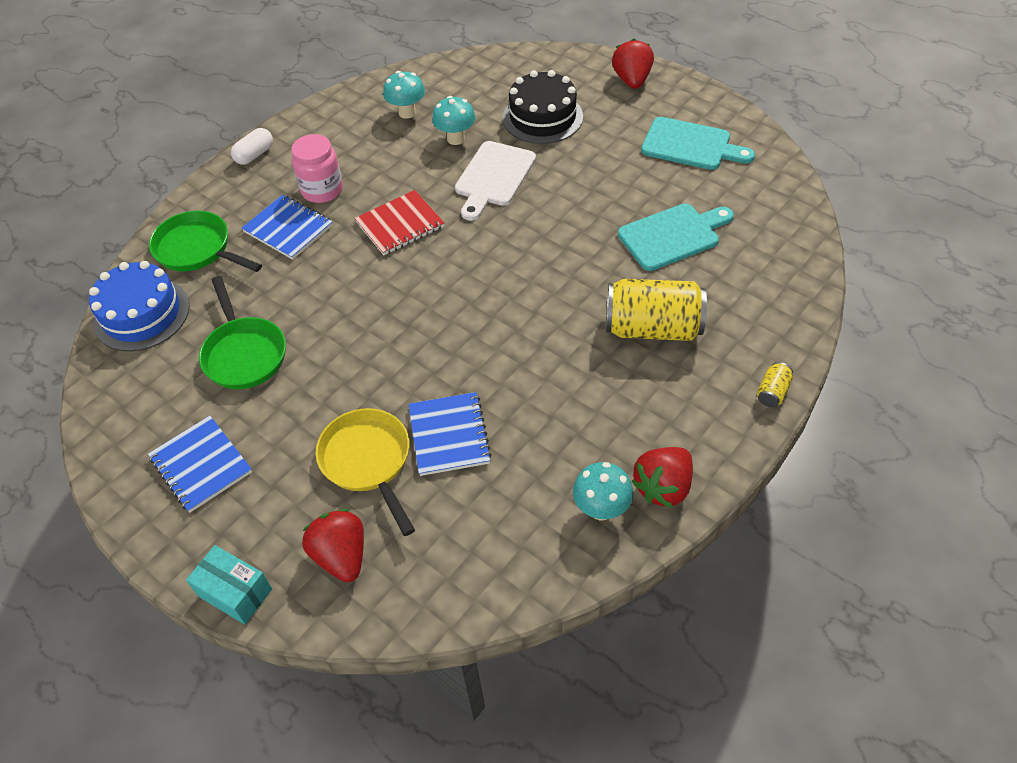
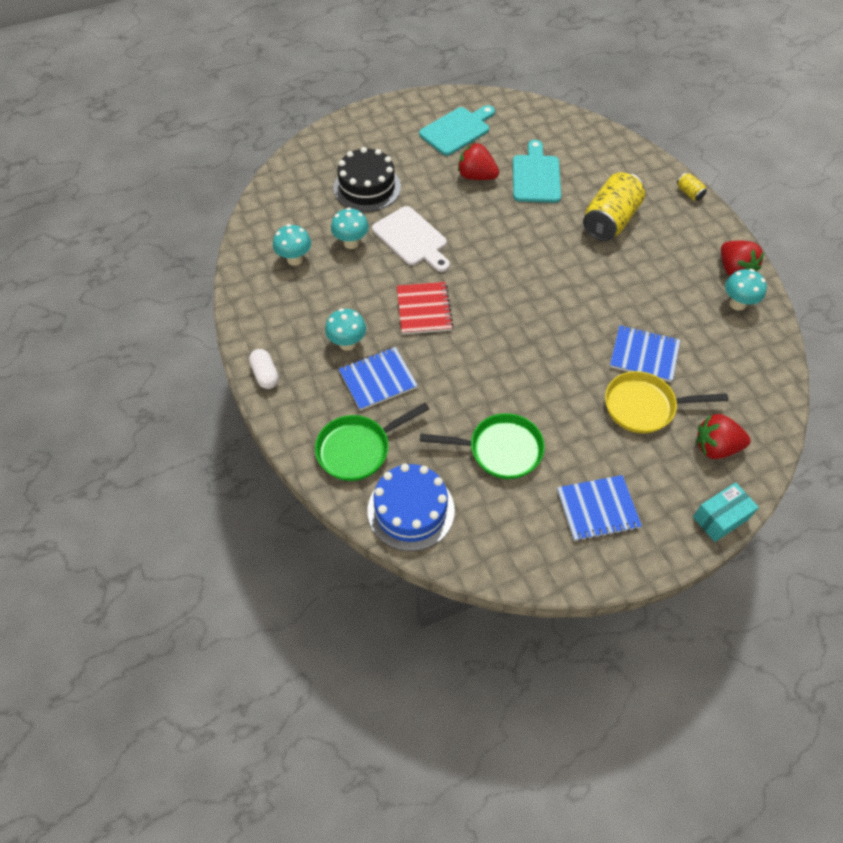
camera: 65 degrees left, 5 degrees up
pink jar [291,134,343,203] -> turquoise mushroom [325,308,366,351]
red strawberry [612,39,654,89] -> red strawberry moved to [458,143,499,180]

